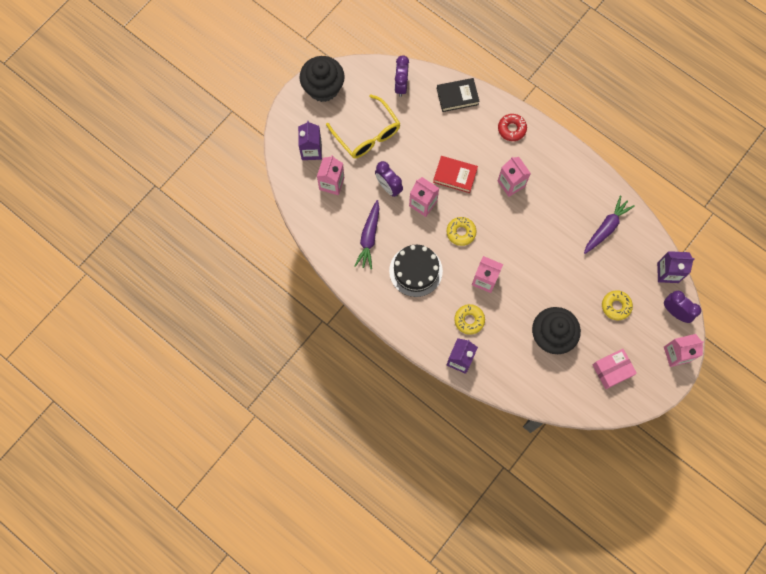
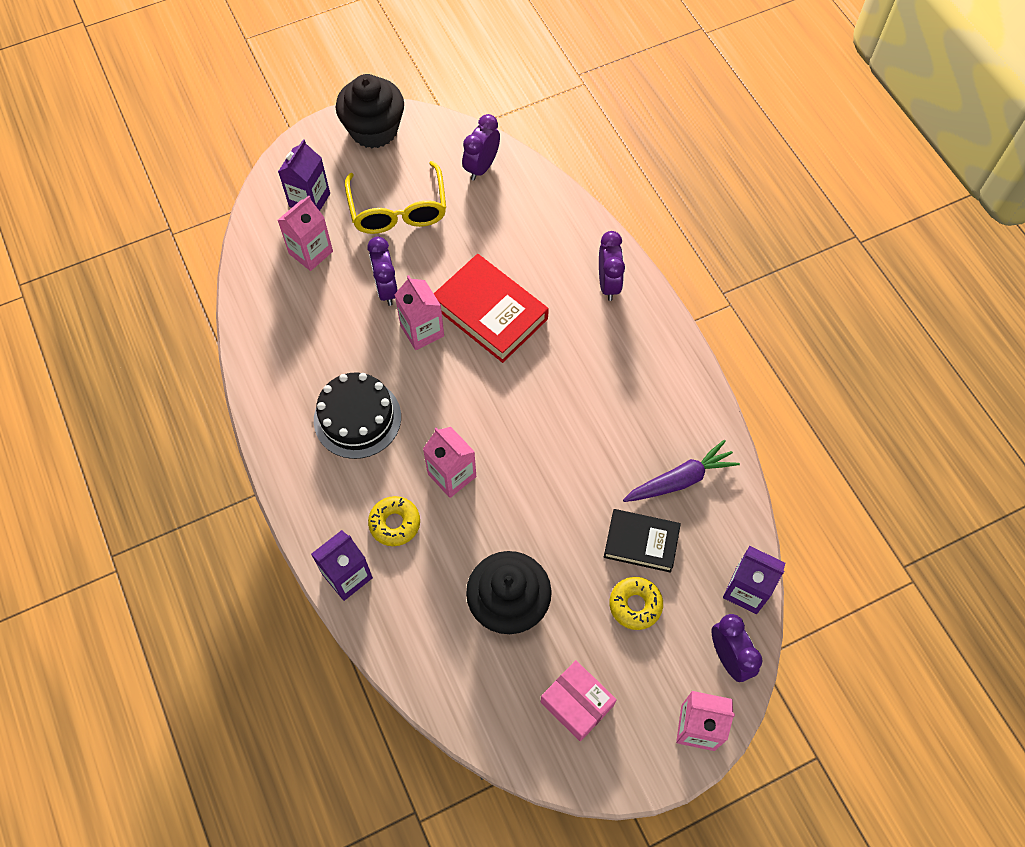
camera: 25 degrees right, 10 degrees down
purple carrot [354,200,379,270] -> none
red book [433,156,478,193] -> red book [434,254,549,363], size x1.56
black book [437,78,480,112] -> black book moved to [604,509,681,573]
yellow donut [447,217,477,246] -> none
red donut [498,114,527,141] -> purple clock [599,231,625,301]
pink carton [498,156,531,197] -> none
pink box [593,349,637,389] -> pink box turned 45 degrees clockwise [541,660,617,741]

